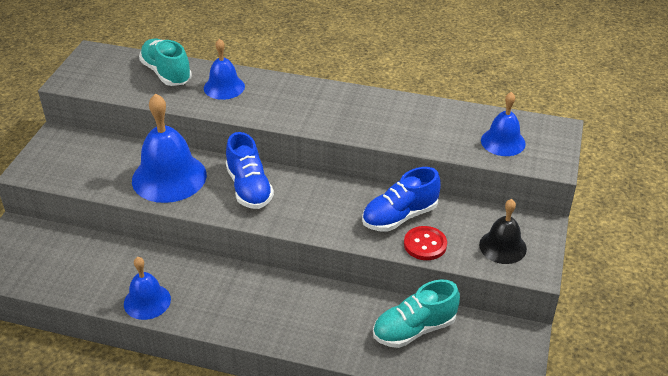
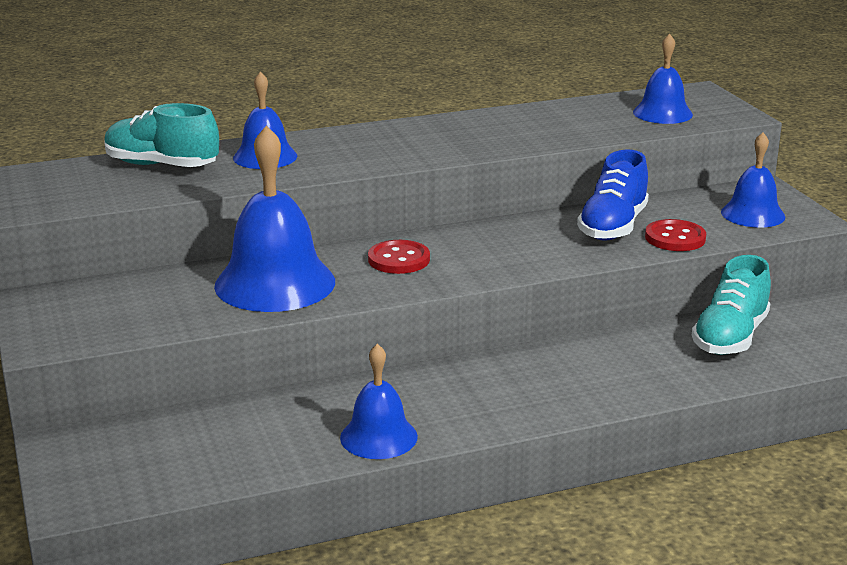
camera: 35 degrees left, 15 degrees down
blue shoe [226,132,274,209] -> red button [368,240,430,274]
black bell [479,199,527,264] -> blue bell [721,132,785,228]

